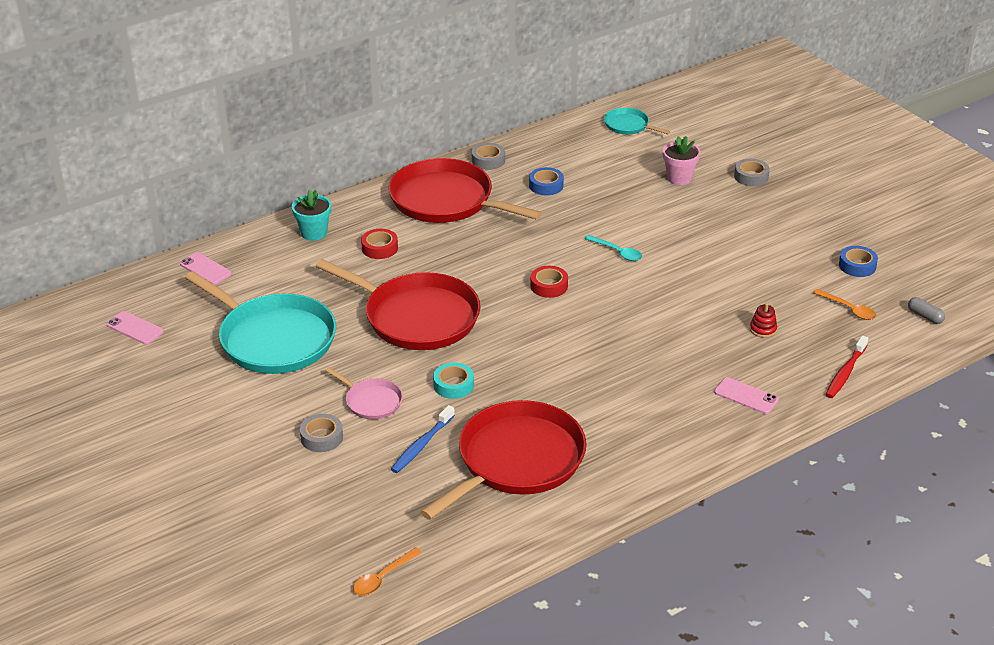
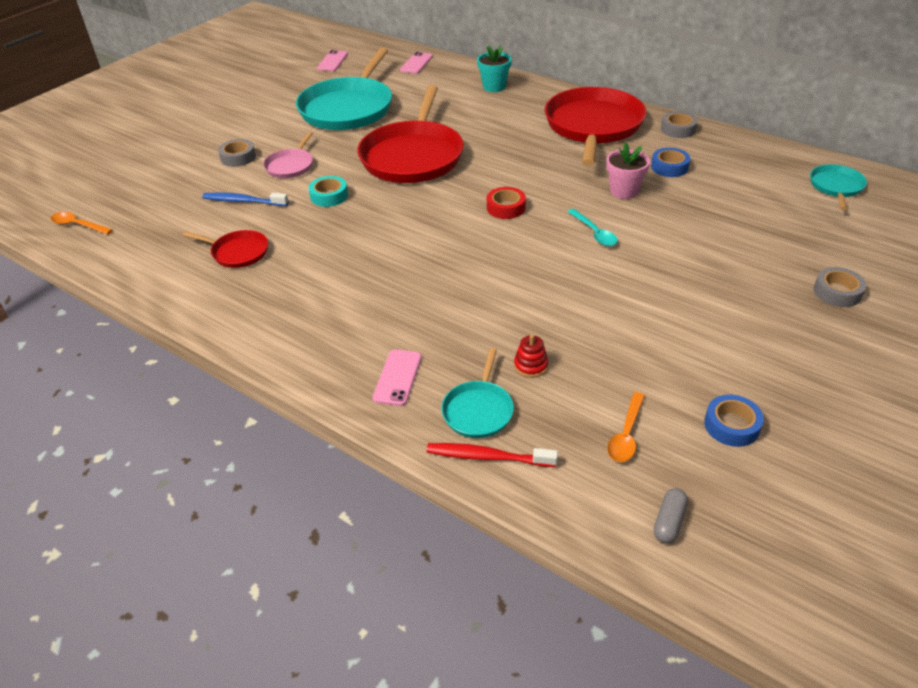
camera: 70 degrees right, 5 degrees up
red tape [361,229,398,259] -> none
red pan [420,400,587,520] -> red pan [183,230,268,268], size x0.47
turquoise spoon [584,235,642,261] -> turquoise spoon turned 45 degrees counterclockwise [568,209,618,246]
pink flower pot [663,136,700,185] -> pink flower pot moved to [606,142,650,199]
none -> turquoise pan [441,348,514,438]

